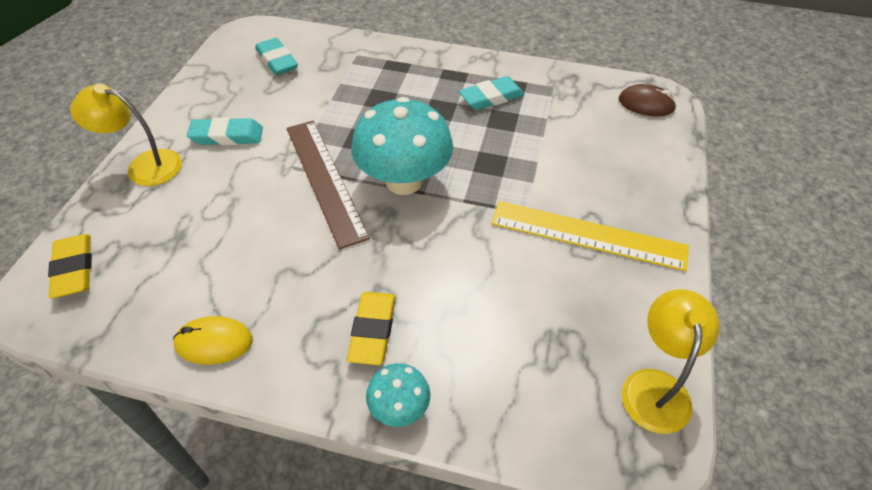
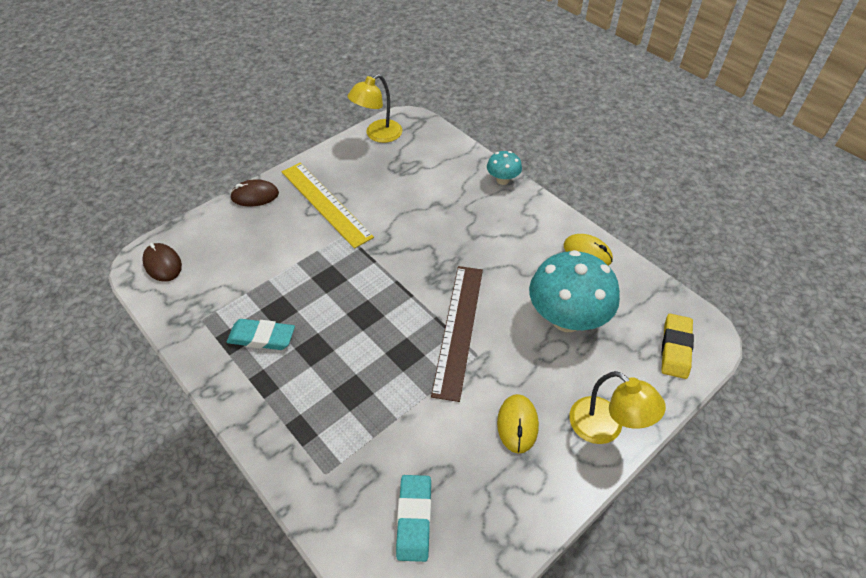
camera: 145 degrees left, 0 degrees up
turquoise eraser [187,117,263,145] -> yellow mouse [497,394,539,454]
yellow eraser [347,292,396,365] -> none
turquoise mushroom [351,97,453,195] -> turquoise mushroom moved to [529,250,620,332]
none -> brown mouse [230,179,279,207]

